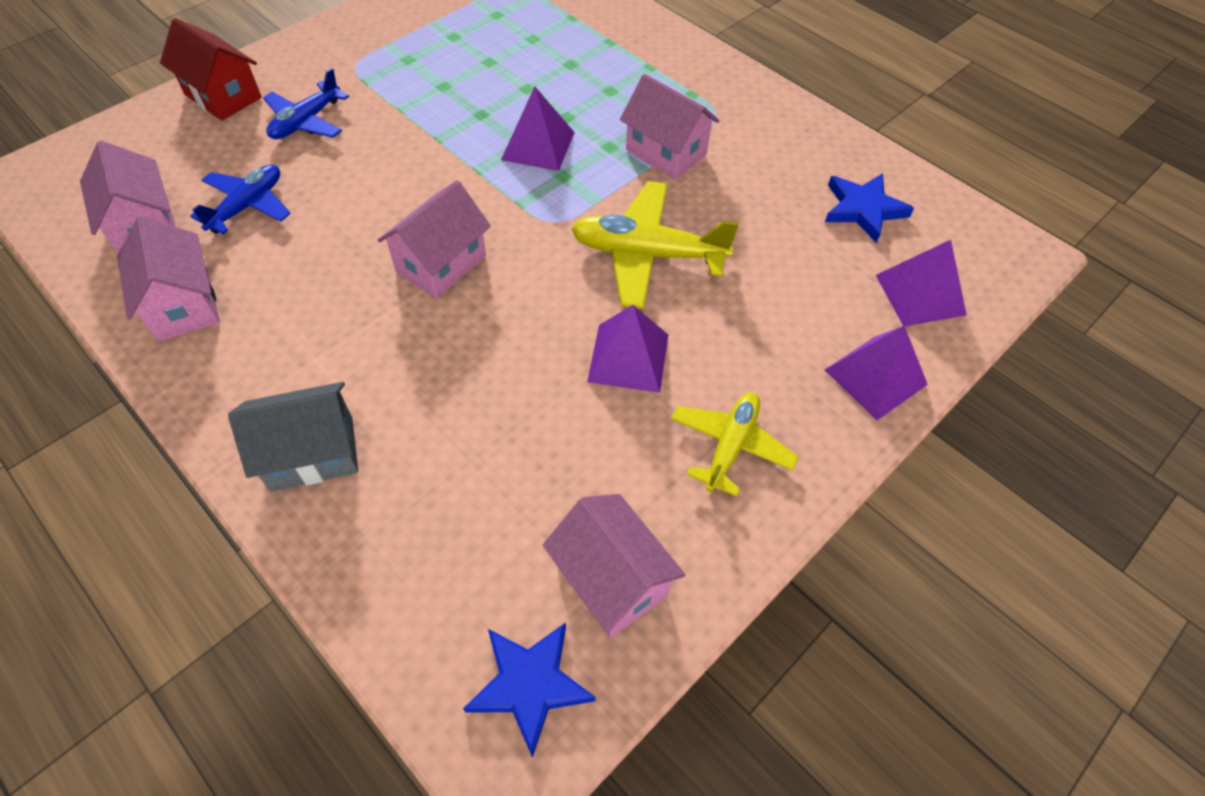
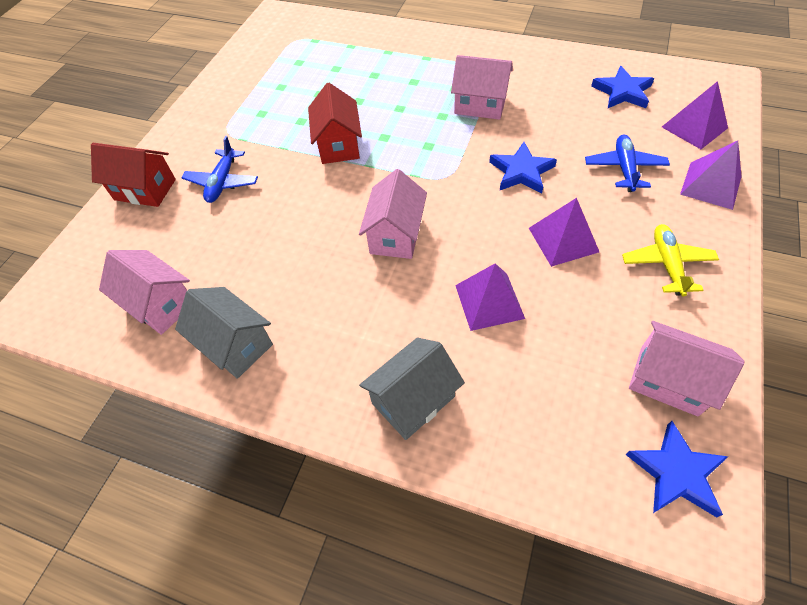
camera: 20 degrees left, 0 degrees up
pink house [117,216,220,341] -> grey house [175,287,273,379]
blue plane [190,165,291,234] -> blue plane moved to [585,135,670,192]
purple pyramid [501,87,575,171] -> purple pyramid moved to [455,263,525,331]
yellow plane [571,181,739,309] -> blue star [489,142,557,194]
none -> red house [308,83,362,164]

